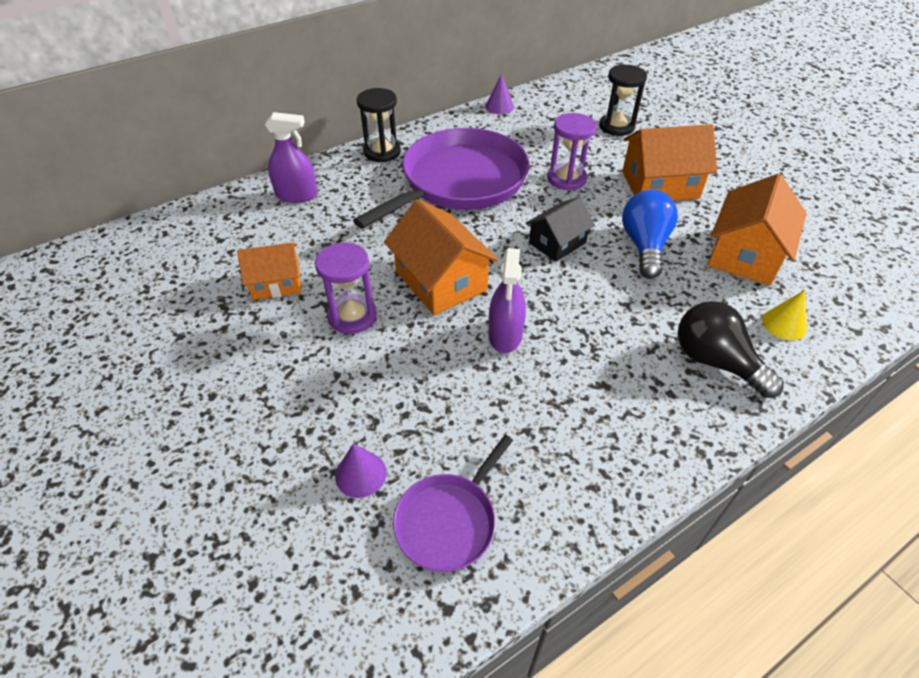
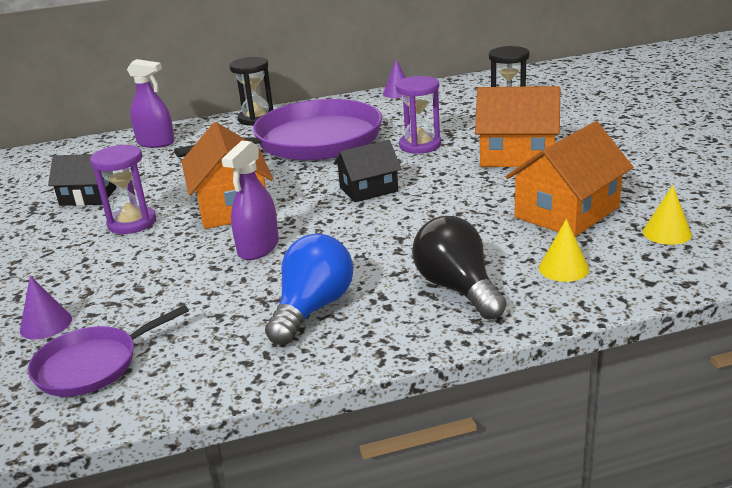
camera: 20 degrees right, 20 degrees down
orange house [237,243,301,300] -> black house [48,154,117,206]
blue light bulb [622,190,678,279] -> blue light bulb moved to [265,233,353,345]
none -> yellow cone [643,185,692,245]

